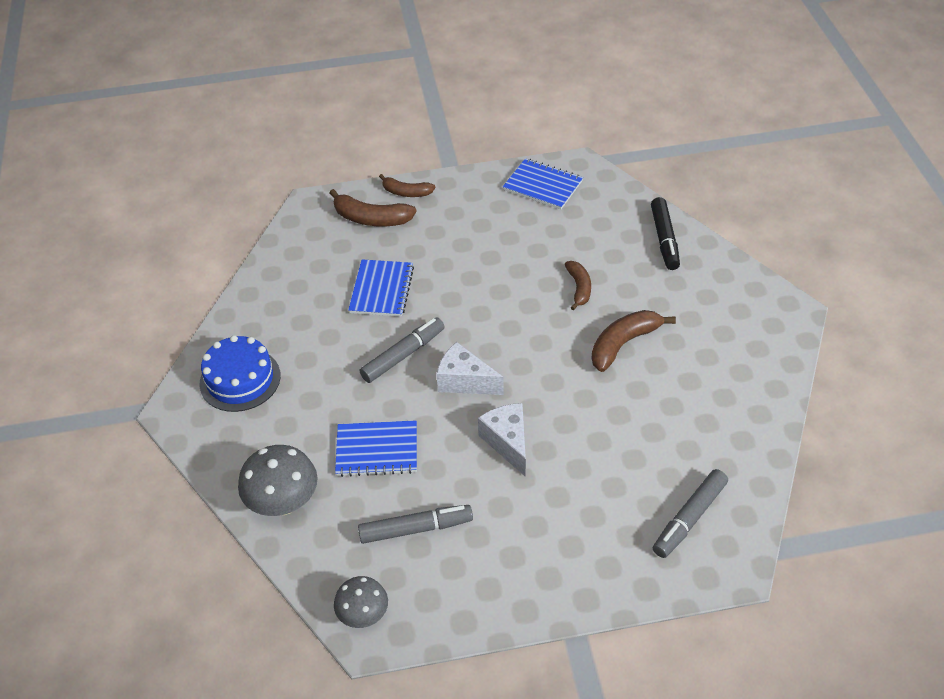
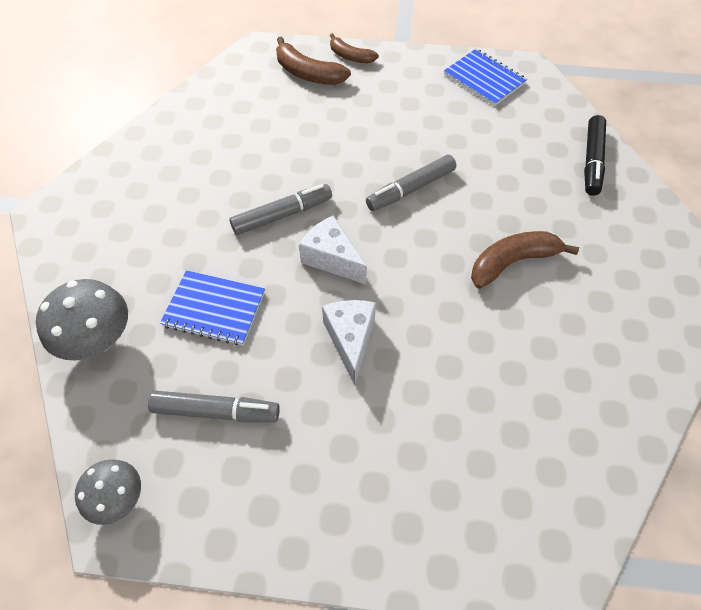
camera: 15 degrees right, 10 degrees up
blue cake [200,335,281,412] -> none
blue notebook [348,259,414,317] -> none
brown banana [565,261,591,310] -> none
grey marker [653,469,728,558] -> grey marker moved to [366,155,456,211]

